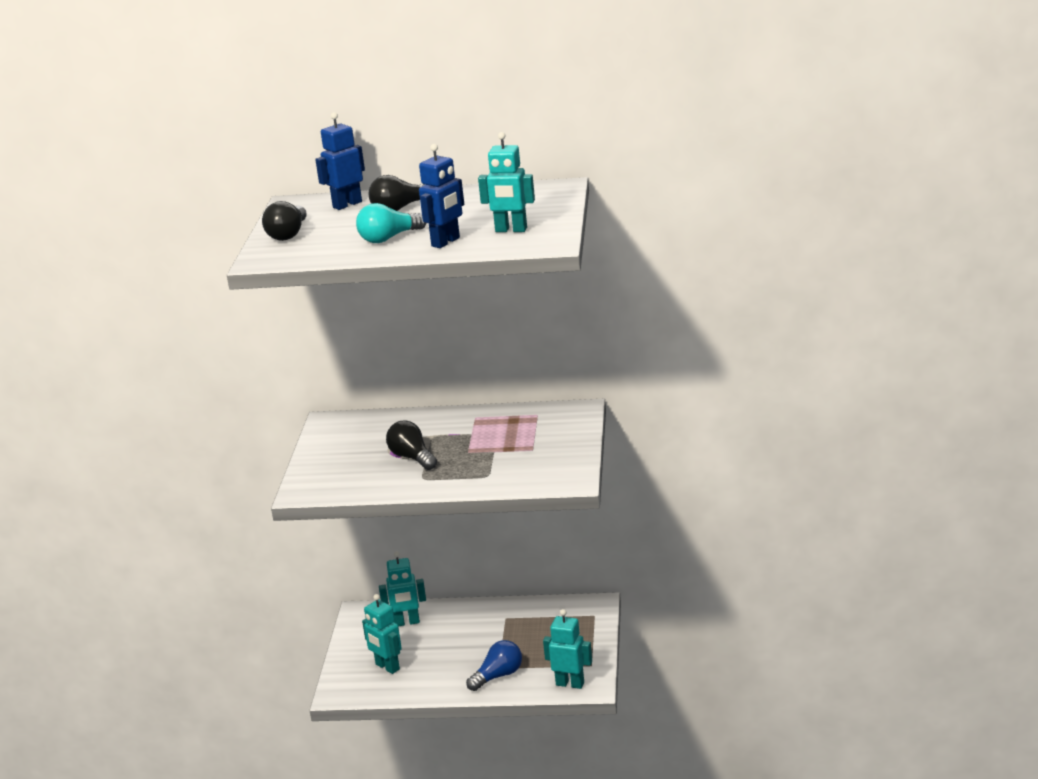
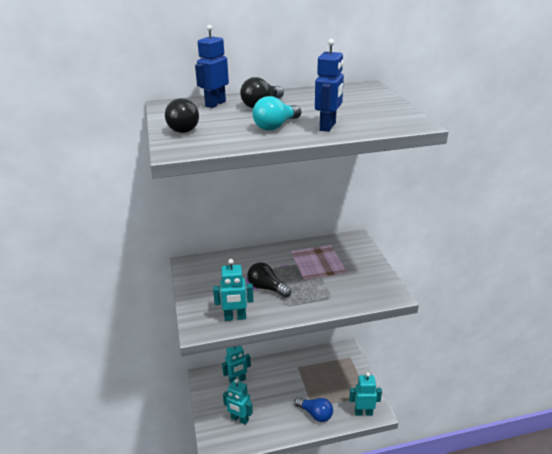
camera: 20 degrees left, 5 degrees up
blue light bulb [466,640,522,691] -> blue light bulb turned 90 degrees clockwise [294,397,333,422]
turquoise robot [478,132,535,232] -> turquoise robot moved to [213,259,254,321]

